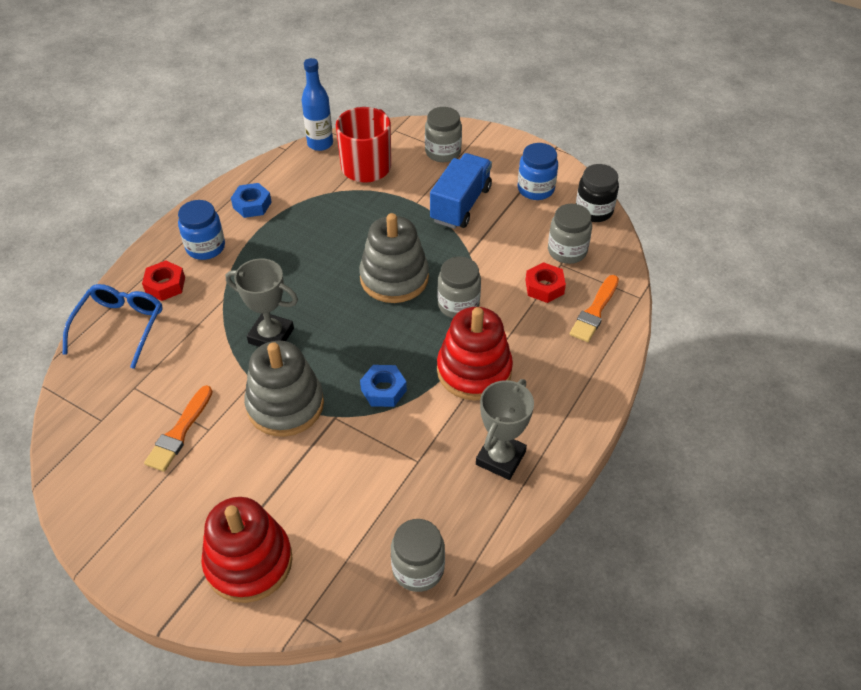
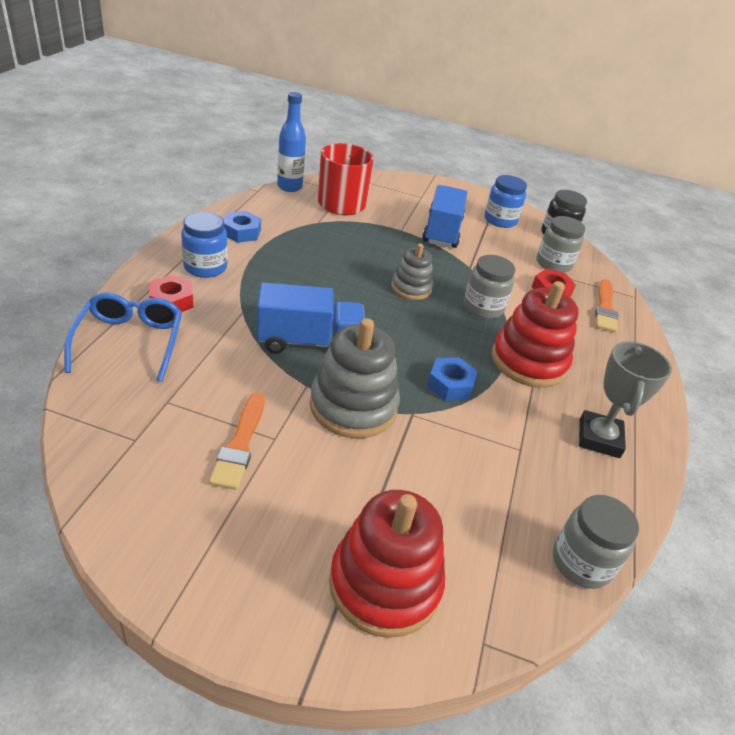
camera: 20 degrees left, 10 degrees down
grey trophy [226,259,298,347] -> blue truck [257,282,365,354]
grey stacking toy [359,213,429,303] -> grey stacking toy [391,244,433,300], size x0.59
grey jar [425,107,462,162] -> none

